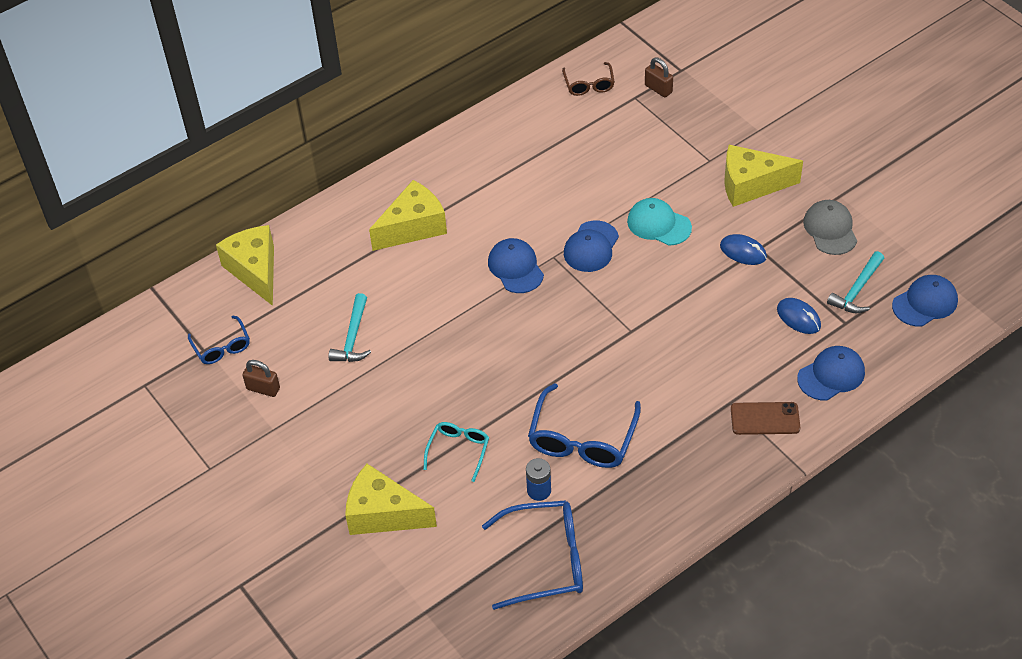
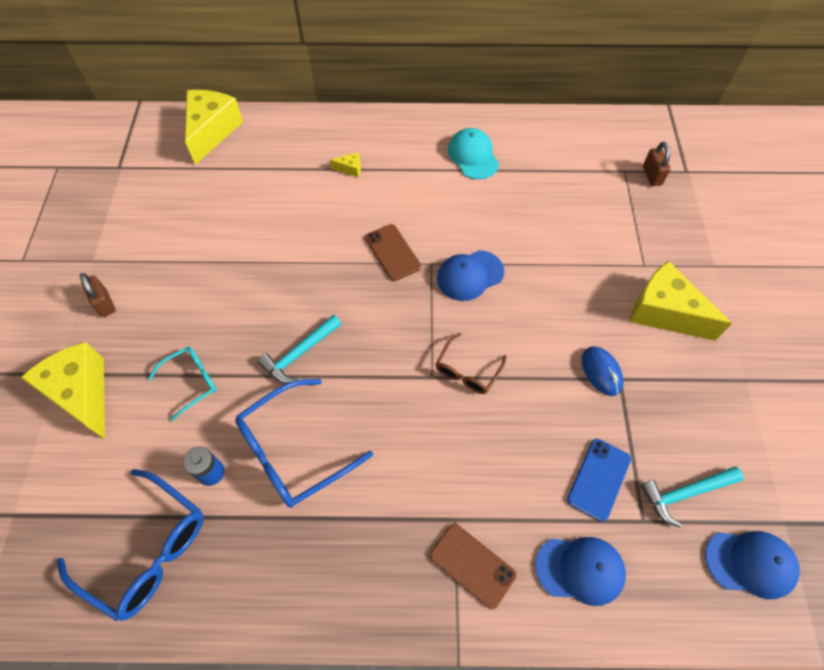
camera: 35 degrees right, 10 degrees up
blue glasses [188,315,250,364] -> none
brown padlock [242,360,280,397] -> brown padlock moved to [80,273,116,317]
turquoise hammer [329,293,371,362] -> turquoise hammer moved to [257,315,341,383]
yellow cheese [369,180,447,251] -> yellow cheese [330,152,361,177], size x0.41
blue cap [488,238,544,293] -> brown phone [365,224,421,281]
brown glasses [562,62,615,96] -> brown glasses moved to [436,333,507,394]
turquoise cap [627,198,692,246] -> turquoise cap moved to [448,128,499,179]
blue mouse [777,298,821,334] -> blue phone [567,439,631,522]
grey cap [803,200,857,255] -> none

